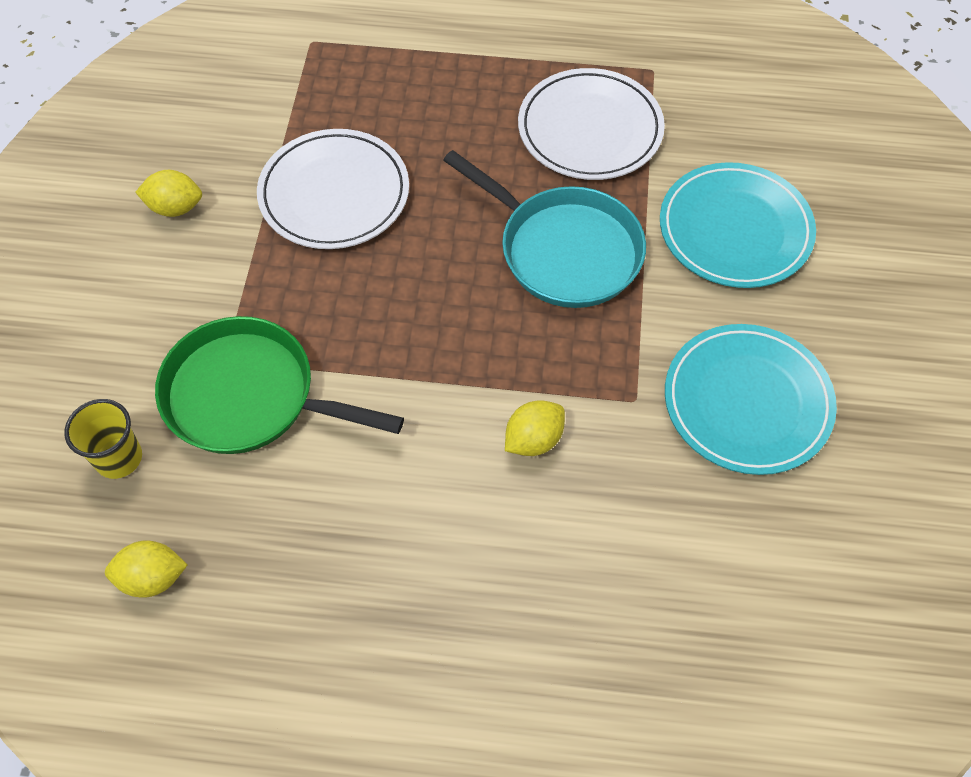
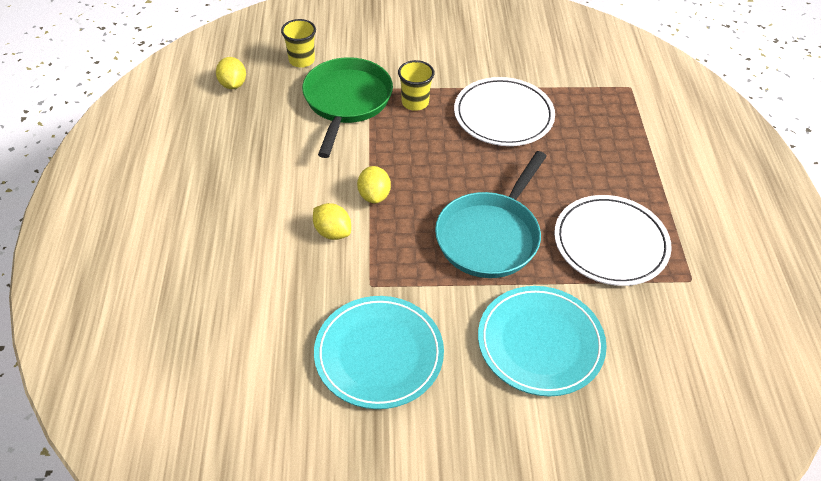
camera: 80 degrees right, 10 degrees down
yellow lemon [135,170,202,217] -> yellow lemon moved to [357,166,391,203]
none -> yellow cup [398,60,435,111]

